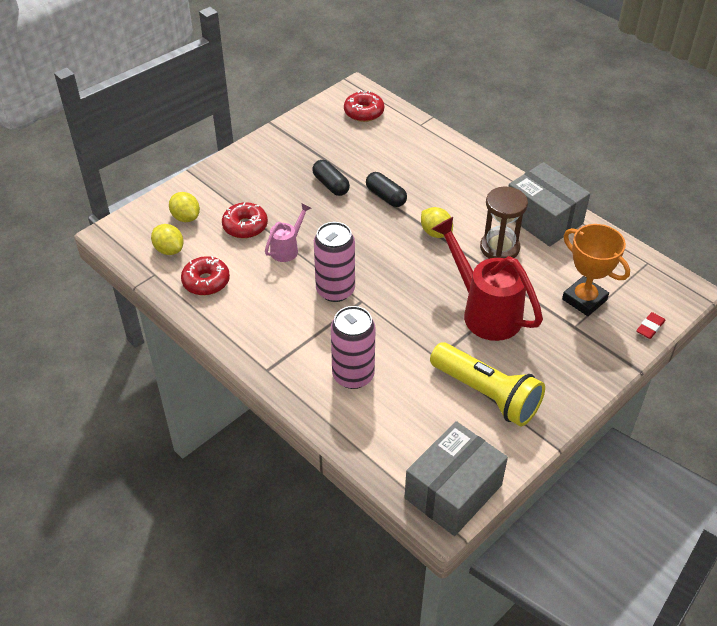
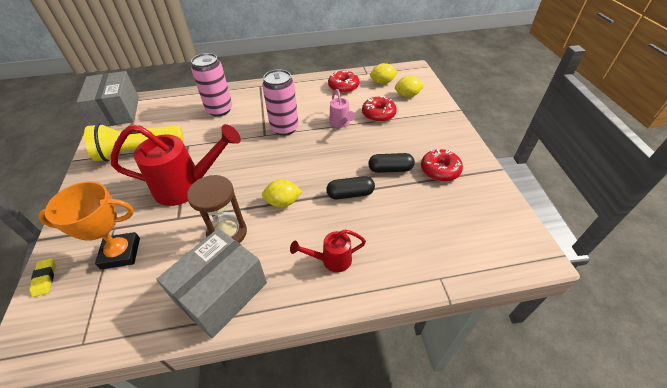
camera: 125 degrees right, 0 degrees up
red donut [344,90,384,122] -> red donut moved to [421,149,463,181]
grey box [508,162,590,246] -> grey box turned 45 degrees counterclockwise [156,228,267,338]
red eraser [636,312,666,339] -> yellow eraser [29,258,56,297]
none -> red watering can [290,230,366,272]

